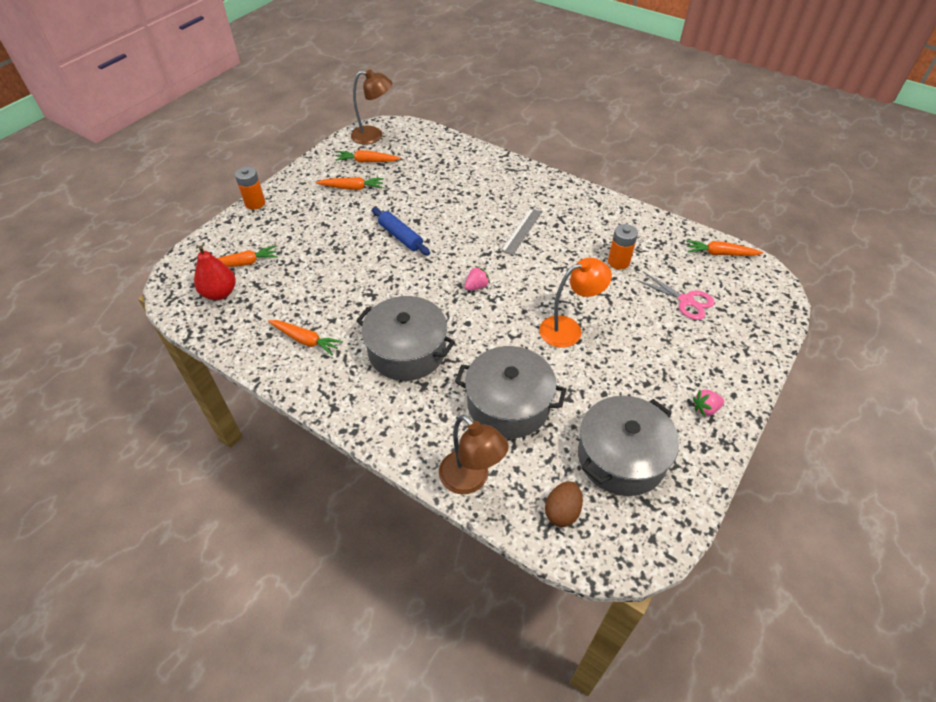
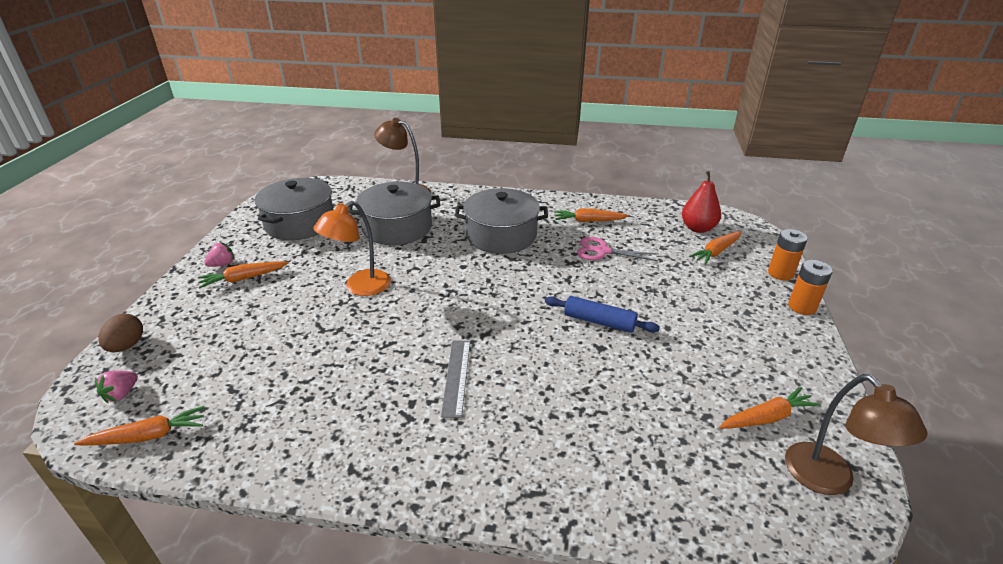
camera: 155 degrees right, 15 degrees down
orange carrot [316,177,384,190] -> orange carrot moved to [198,261,288,289]
brown lamp [351,69,392,145] -> brown lamp turned 90 degrees counterclockwise [785,374,928,495]
pink strawberry [464,266,490,291] -> pink strawberry moved to [95,371,138,403]
brown egg [545,481,583,527] -> brown egg moved to [99,313,143,352]
orange battery [608,224,638,269] -> orange battery moved to [768,229,808,281]
pink scissors [636,272,715,320] -> pink scissors moved to [577,237,659,261]

